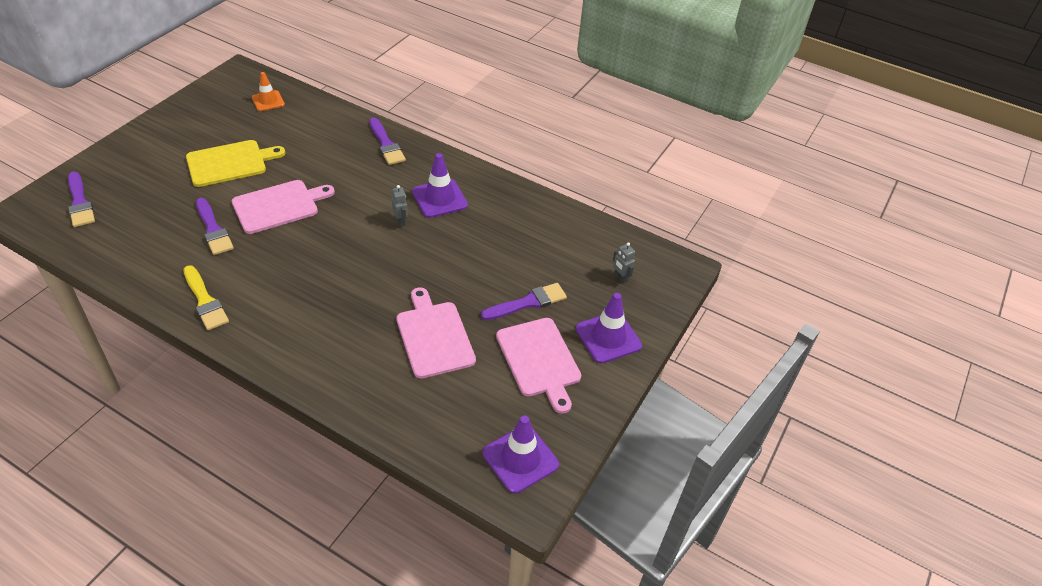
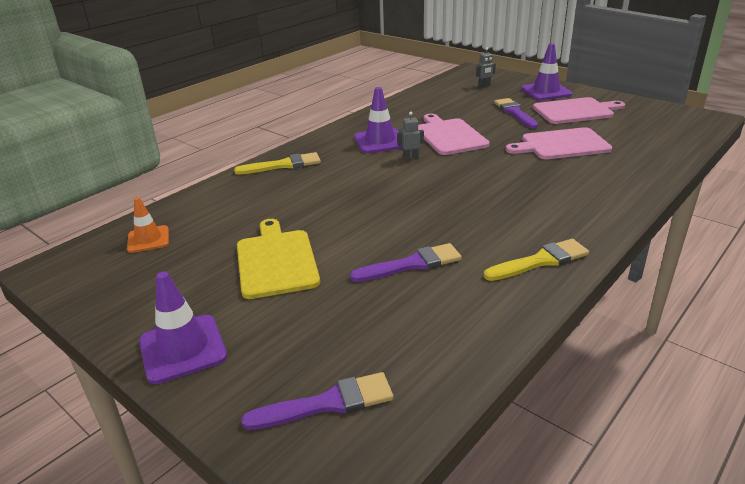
camera: 75 degrees left, 15 degrees down
pink cutting board [232,180,335,234] -> pink cutting board moved to [418,114,490,155]
purple brush [369,118,406,165] -> yellow brush [234,152,321,175]
purple traffic cone [482,415,559,494] -> purple traffic cone moved to [139,271,227,384]

